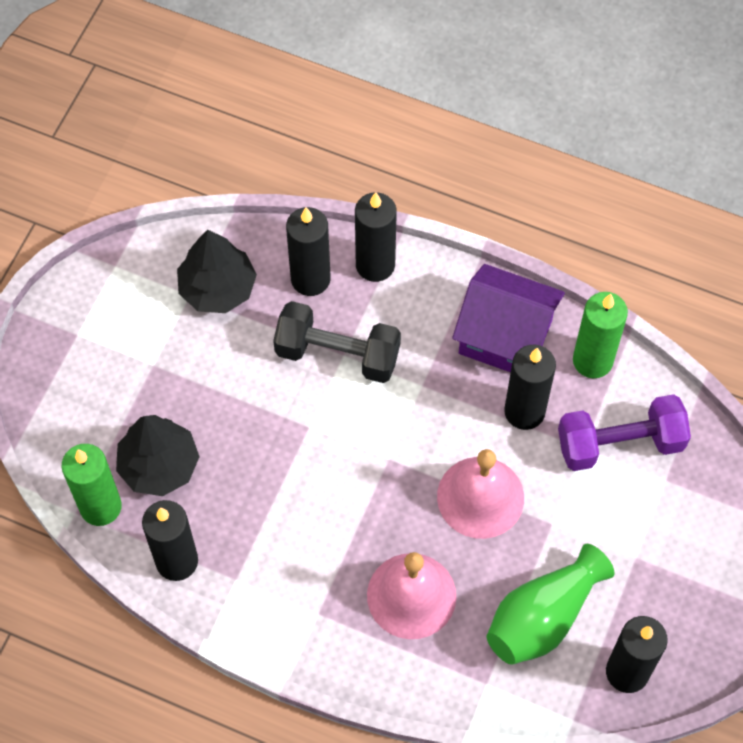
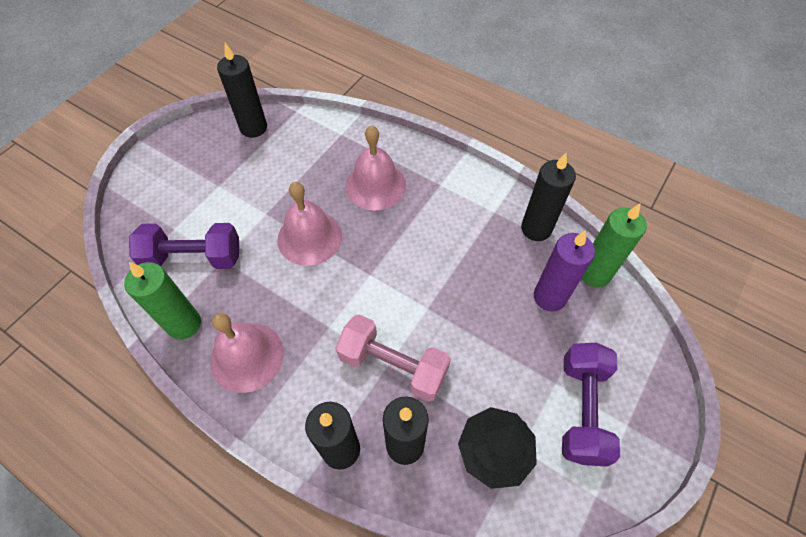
camera: 170 degrees left, 5 degrees down
black tree [116,415,200,496] -> purple candle [534,230,595,312]
black dumbbell [273,301,401,383] -> pink dumbbell [336,314,451,402]
purple house [452,264,565,372] -> pink bell [210,313,284,393]
green vase [487,544,615,665] -> none
black candle [504,345,556,430] -> none
none -> purple dumbbell [562,343,620,467]

